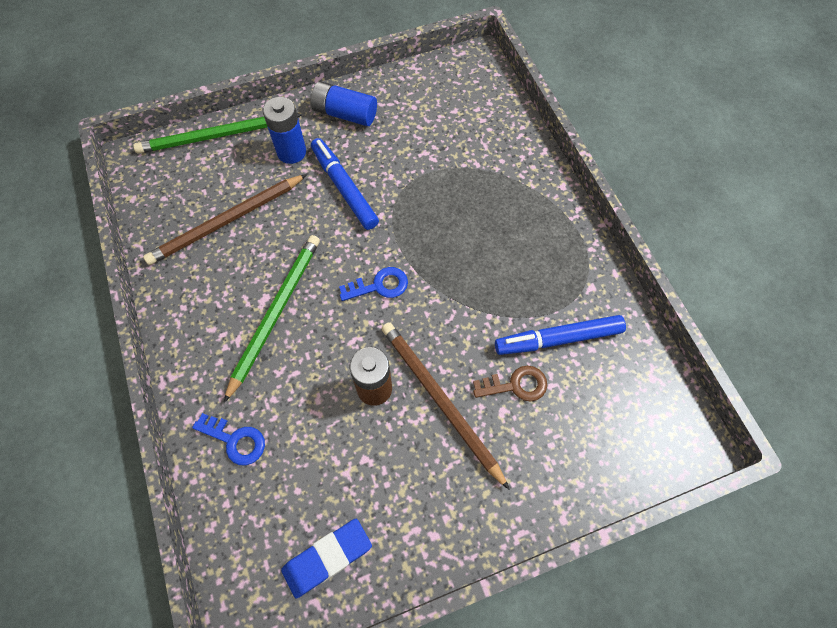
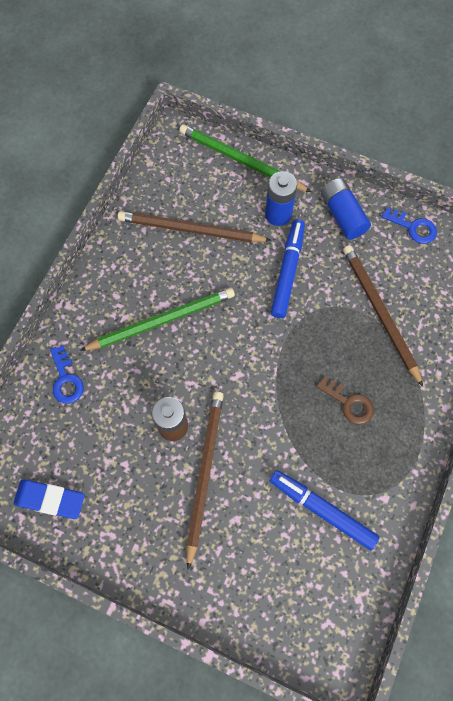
camera: 45 degrees right, 5 degrees up
blue key [339,267,408,301] -> blue key moved to [381,207,437,244]
brown key [473,366,547,401] -> brown key moved to [316,376,374,425]
none -> brown pencil [343,245,423,387]

